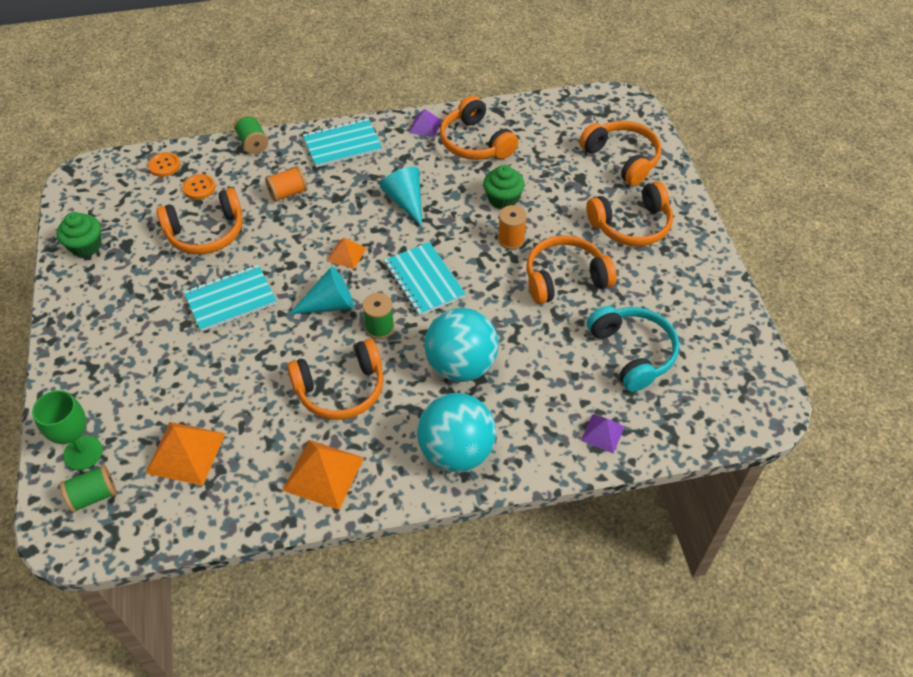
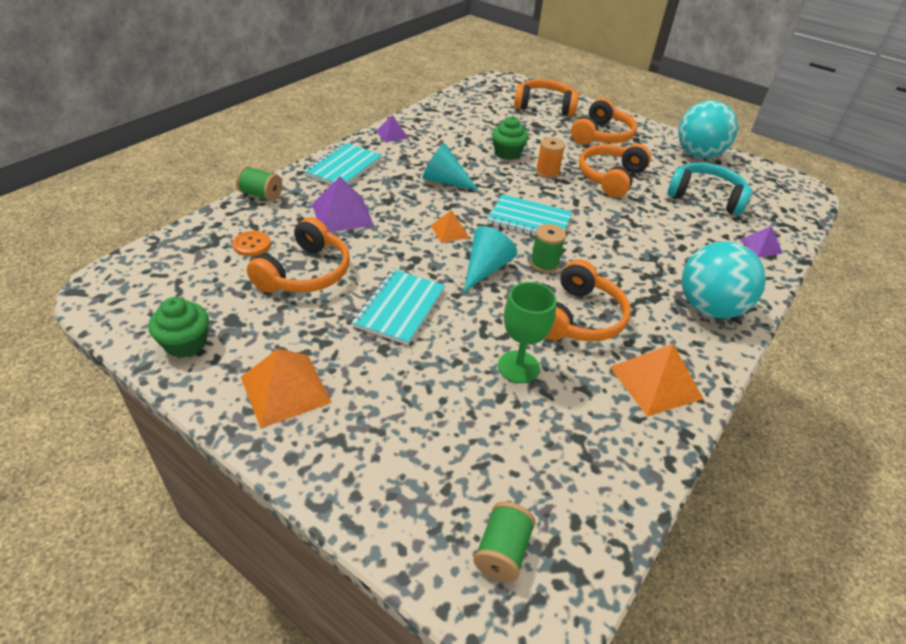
camera: 45 degrees left, 10 degrees down
green goblet [32,390,103,470] -> green goblet moved to [498,282,557,383]
orange pyramid [146,422,226,486] -> orange pyramid moved to [241,349,332,428]
orange button [148,152,180,177] -> none
orange spool [265,166,308,202] -> purple pyramid [312,176,374,232]
turquoise ball [425,308,499,382] -> turquoise ball moved to [678,100,738,158]
orange headphones [440,96,518,160] -> none

